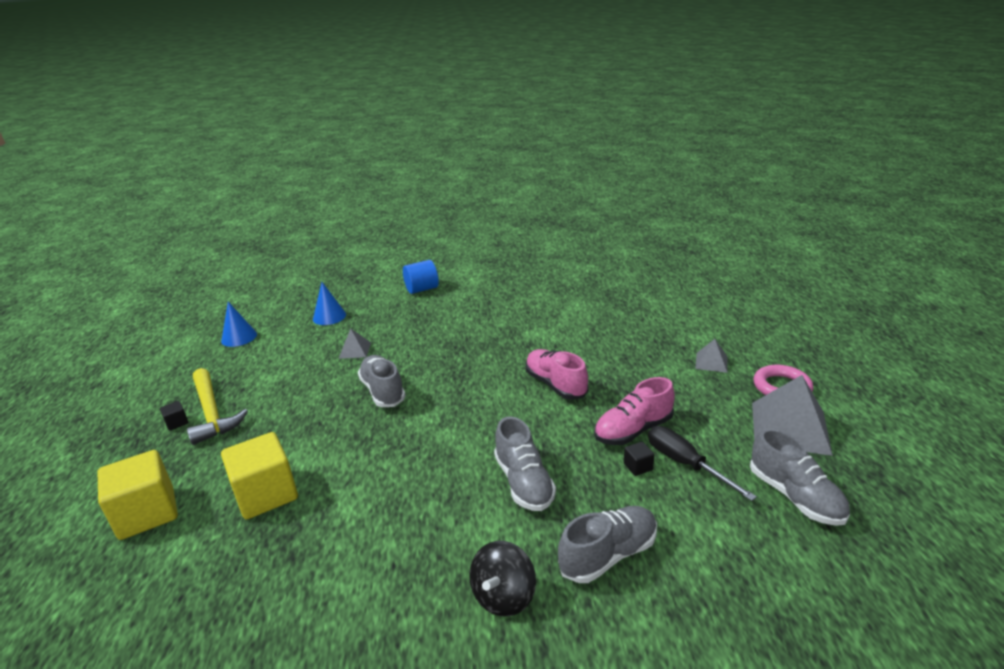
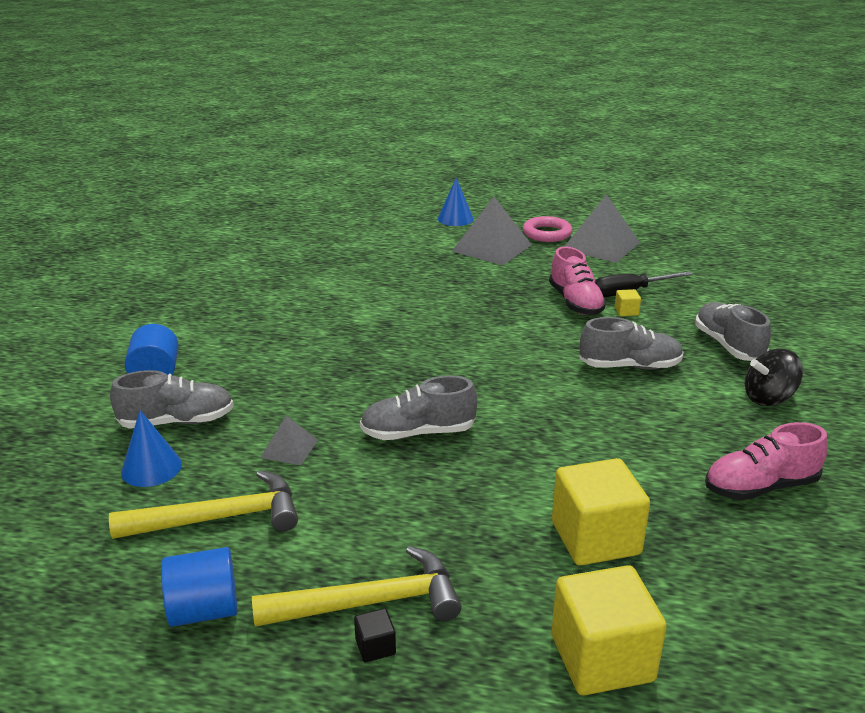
camera: 75 degrees left, 0 degrees up
blue cone [221,302,257,347] -> blue cone moved to [438,178,474,226]
black spinning top [469,541,536,617] -> black spinning top turned 120 degrees clockwise [745,349,803,406]
pink shoe [526,349,588,400] -> pink shoe moved to [705,422,828,500]
black cube [624,442,654,476] -> yellow cube [615,289,641,316]
grey pyramid [695,339,727,373] -> grey pyramid [452,197,532,265], size x1.97
grey shoe [750,428,850,526] -> grey shoe moved to [110,370,234,429]
none -> yellow hammer [109,470,298,539]
none -> blue cylinder [161,547,237,627]

